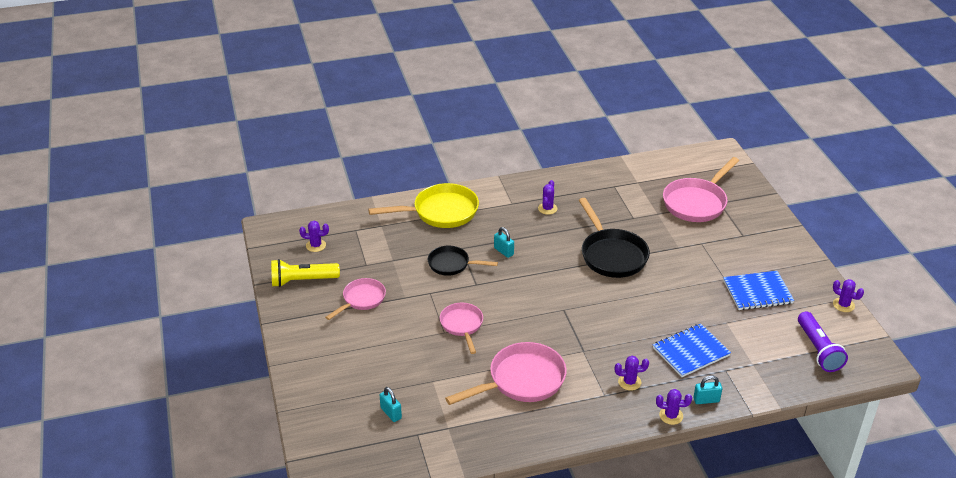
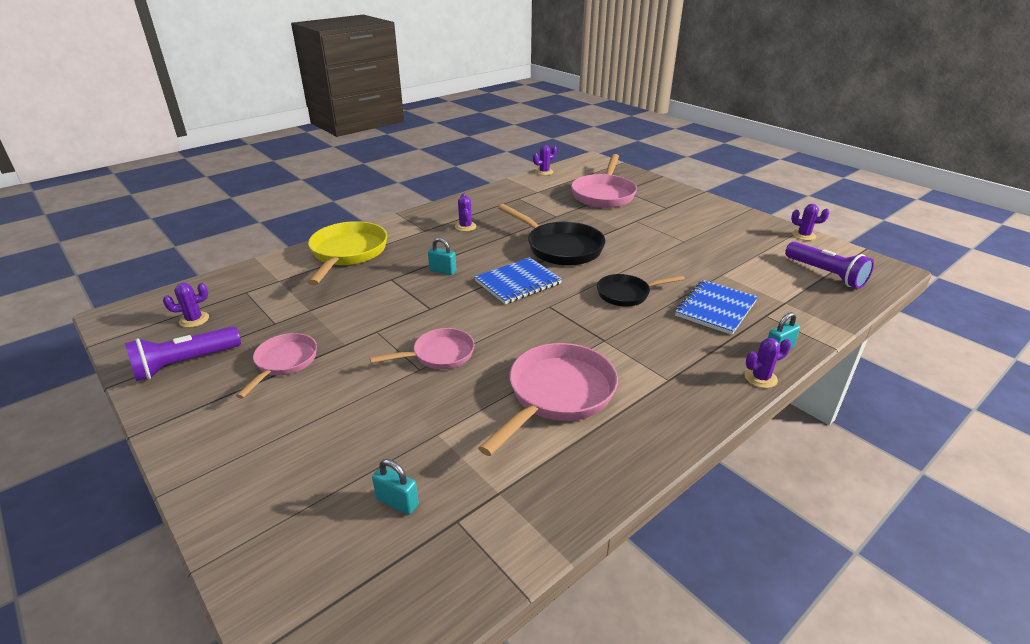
camera: 25 degrees left, 5 degrees down
yellow flashlight [271,259,340,287] -> purple flashlight [125,326,241,381]
yellow pan [368,183,479,228] -> yellow pan turned 45 degrees counterclockwise [308,221,387,285]
black pan [428,246,498,276] -> black pan moved to [597,274,685,306]
pink pan [440,303,483,354] -> pink pan turned 105 degrees clockwise [370,328,475,369]
purple cactus [615,356,649,391] -> purple cactus moved to [533,145,557,175]
blue notebook [723,271,794,310] -> blue notebook moved to [475,257,562,304]

